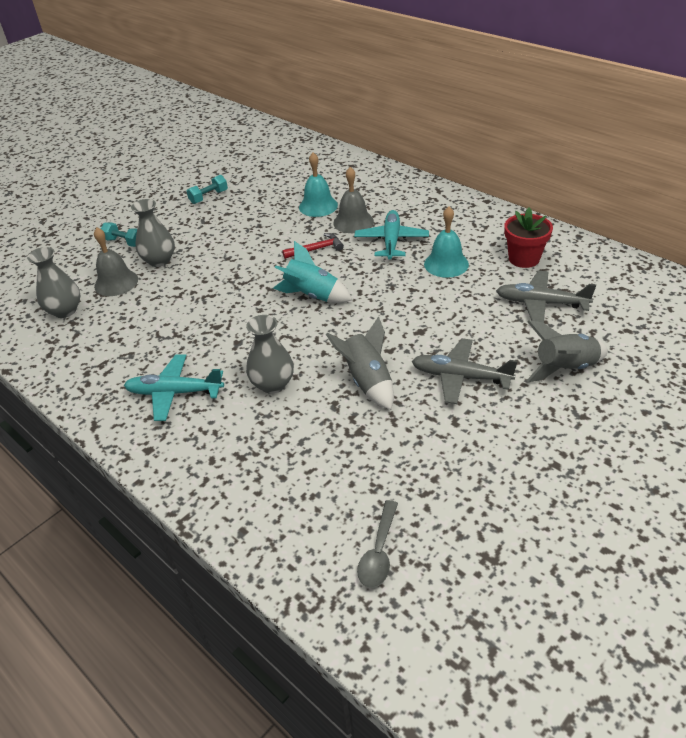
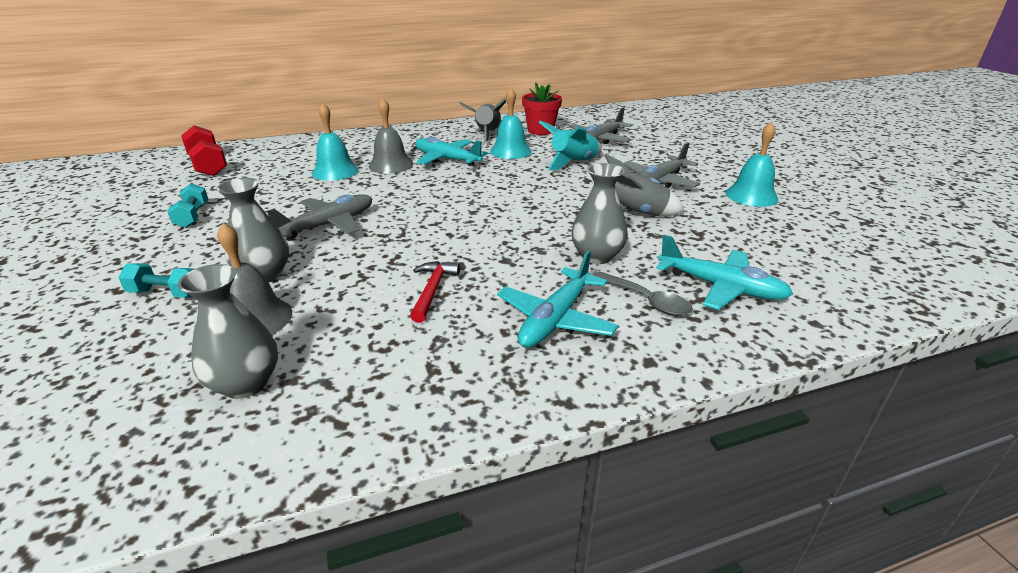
camera: 65 degrees left, 10 degrees down
turquoise dumbbell [101,222,137,247] -> turquoise dumbbell turned 45 degrees clockwise [118,263,194,298]
turquoise rocket [273,241,352,303] -> turquoise rocket moved to [539,121,602,170]
red hammer [282,233,344,259] -> red hammer moved to [410,261,460,323]
grey spoon [357,500,398,588] -> grey spoon moved to [593,271,693,316]
grey rocket [527,320,608,382] -> grey rocket moved to [459,98,506,142]
none -> red dumbbell [181,125,227,176]
none -> grey plane [267,194,372,238]
none -> turquoise plane [656,235,793,310]
none -> turquoise bell [726,122,779,207]

